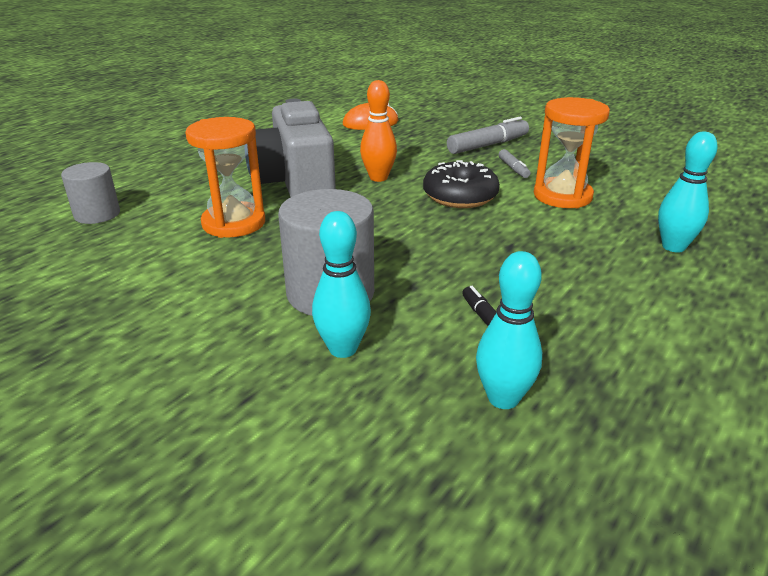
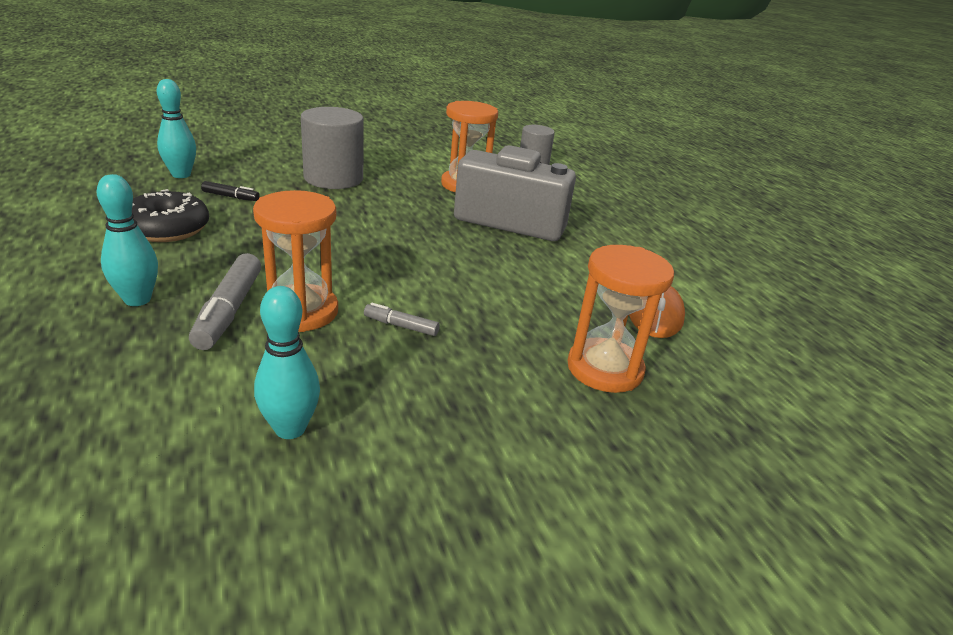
camera: 120 degrees right, 0 degrees up
turquoise bowling pin [312,211,371,358] -> turquoise bowling pin moved to [254,286,320,439]
orange bowling pin [360,80,397,182] -> none
black donut [423,160,500,208] -> black donut moved to [132,189,209,242]
grey marker [447,117,529,154] -> grey marker moved to [189,253,261,350]
none -> orange hourglass [567,245,674,393]

